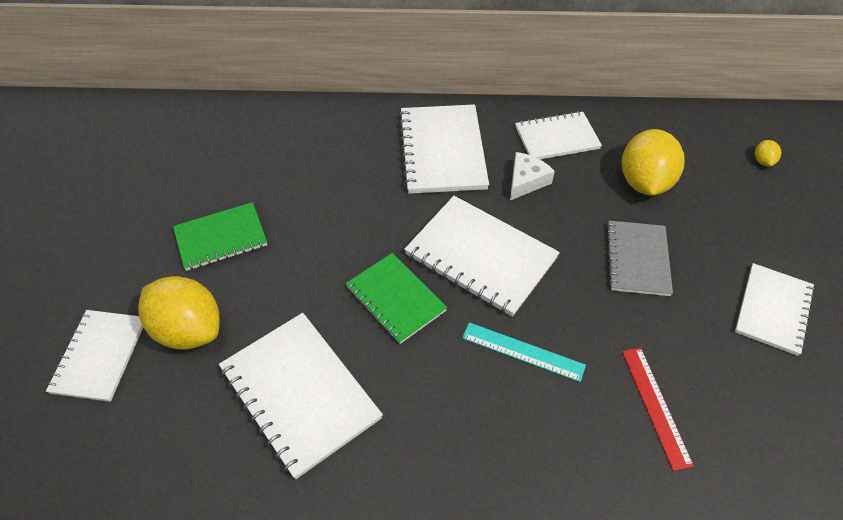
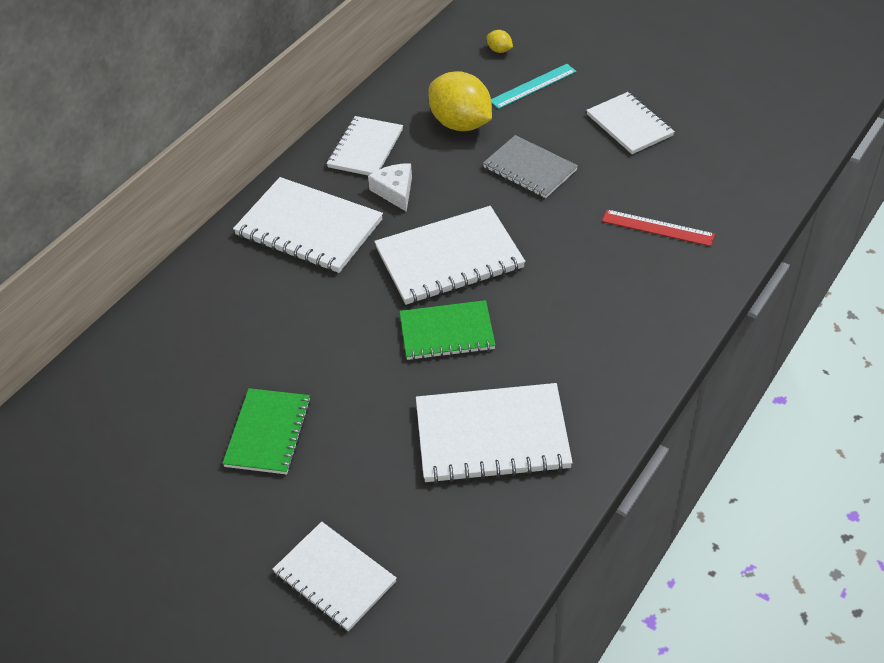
camera: 55 degrees left, 5 degrees down
yellow lemon [138,276,220,350] -> none
turquoise ruler [462,322,586,382] -> turquoise ruler moved to [491,64,577,109]

